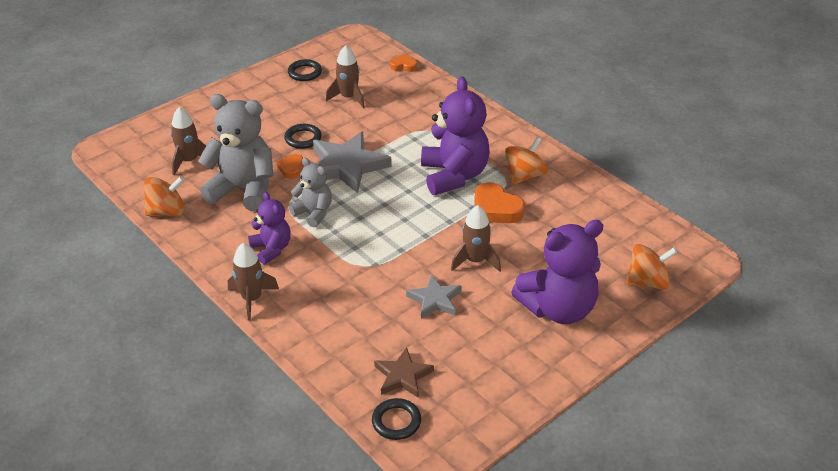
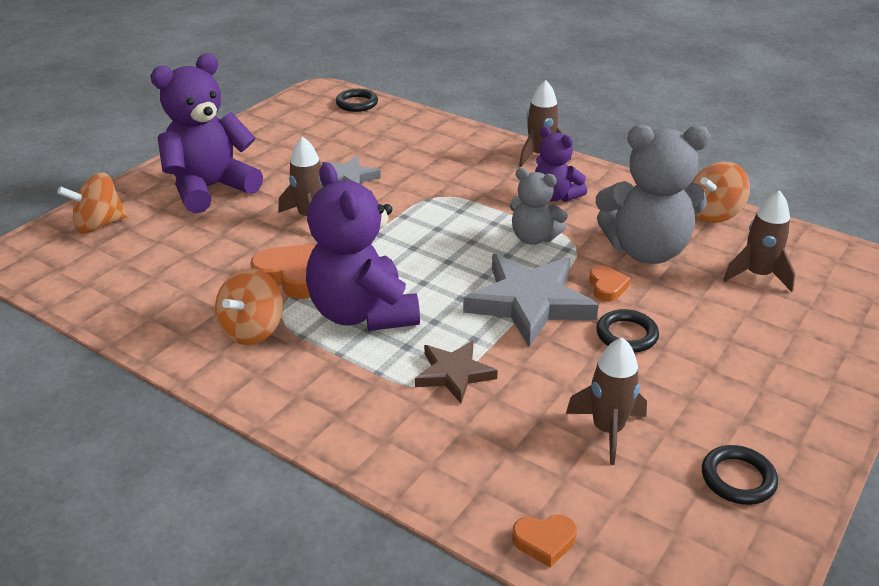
camera: 165 degrees right, 5 degrees down
brown star [374,347,434,398] -> brown star moved to [415,341,498,403]

